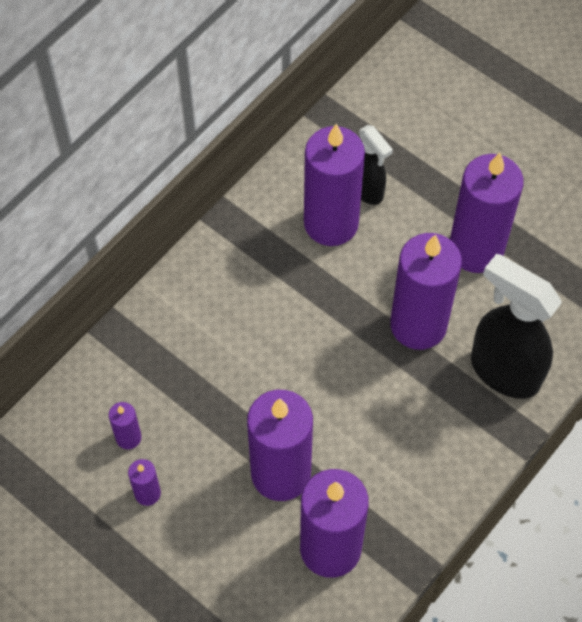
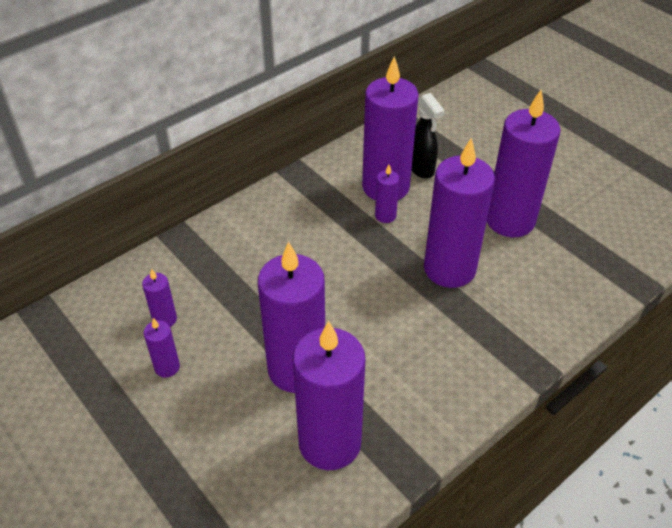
camera: 10 degrees right, 15 degrees down
black spray bottle [471,254,562,399] -> none
none -> purple candle [375,165,399,223]

